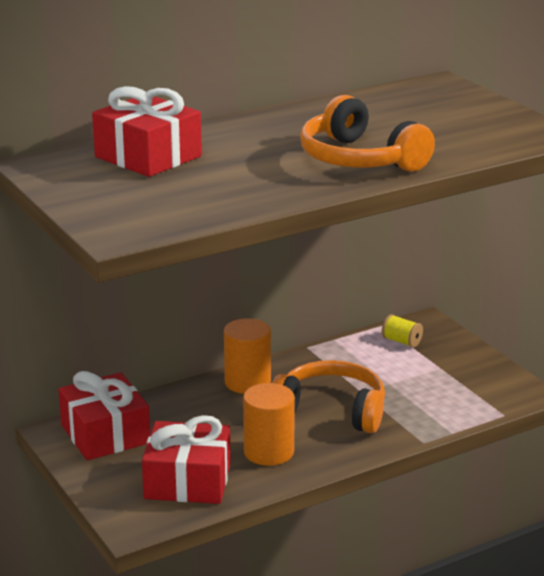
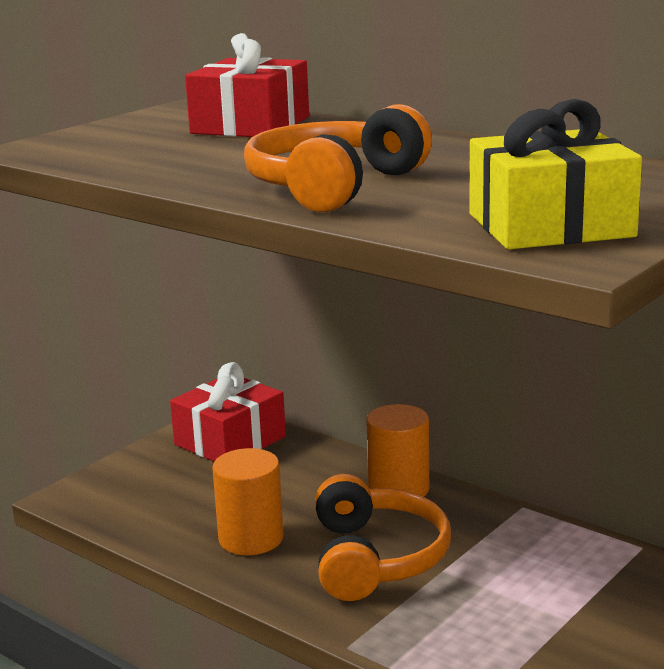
camera: 70 degrees right, 5 degrees down
red gift [142,415,231,504] -> none
yellow spool [382,314,423,348] -> none
none -> yellow gift [469,99,642,249]

